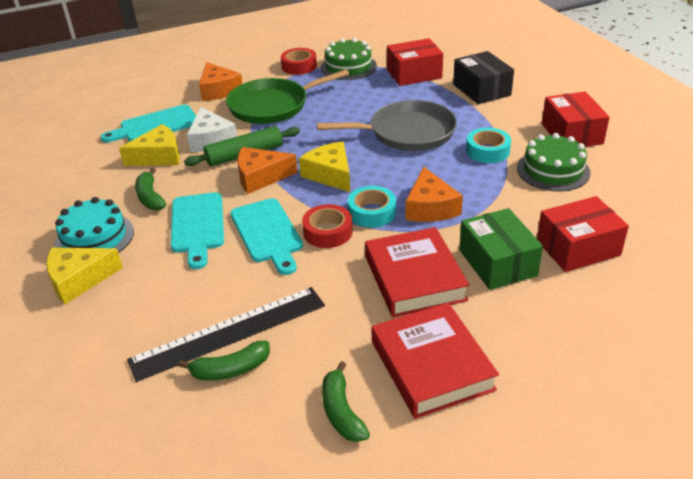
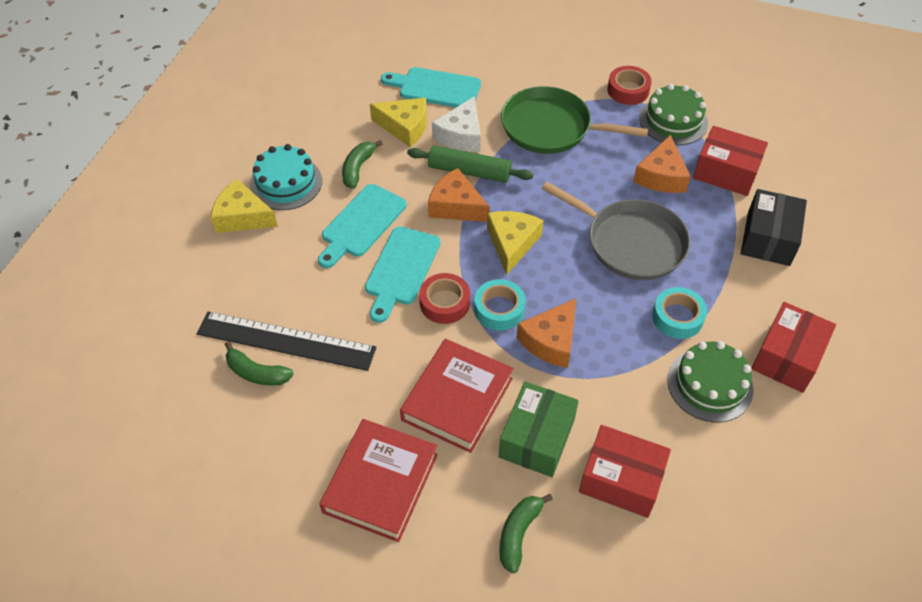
camera: 40 degrees right, 15 degrees up
orange cheese [199,62,243,101] -> orange cheese moved to [633,135,691,193]
green banana [322,361,370,442] -> green banana moved to [500,494,553,573]

